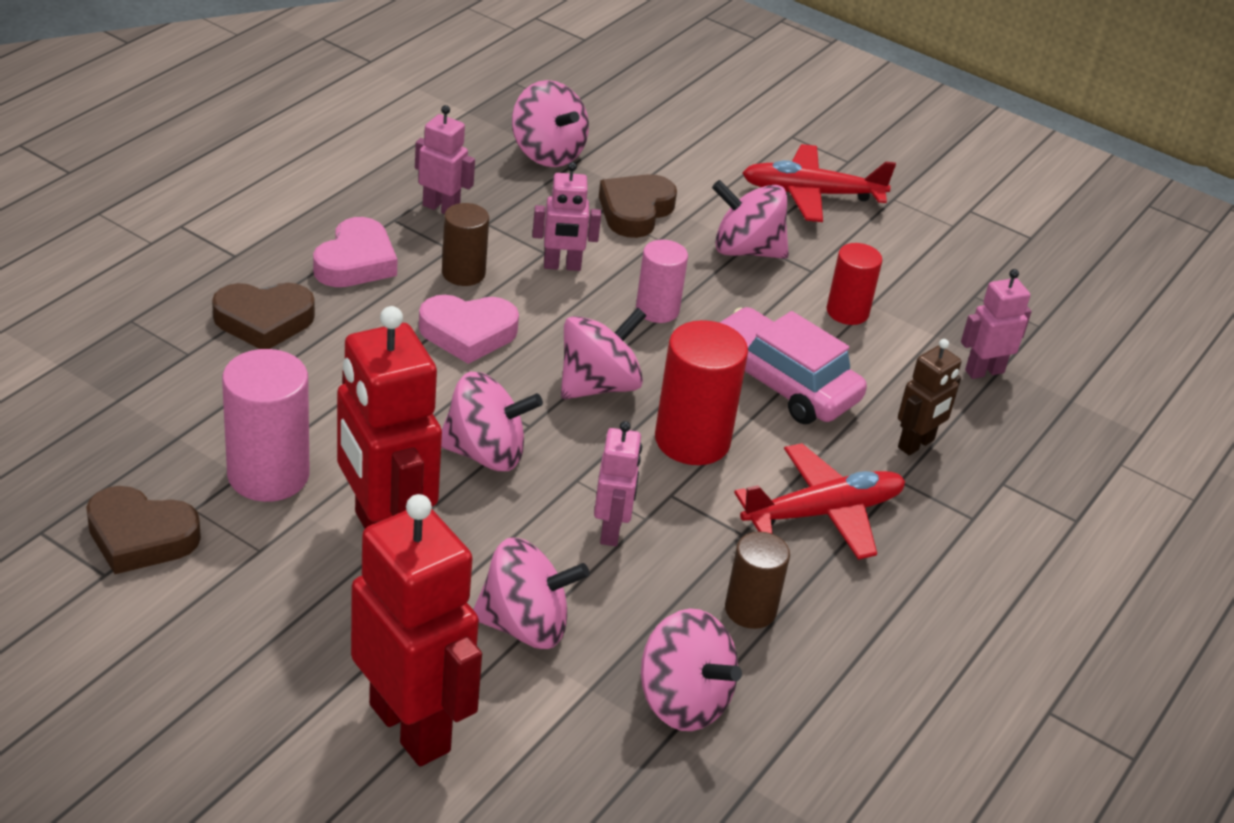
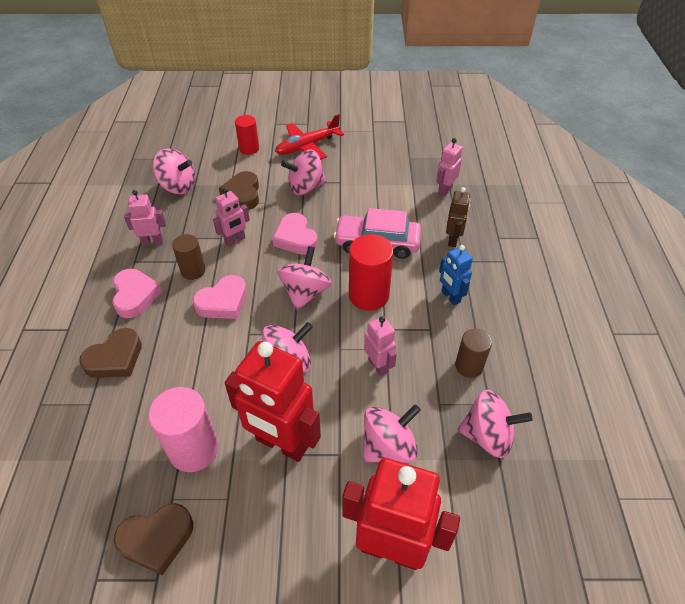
camera: 30 degrees left, 10 degrees up
pink cylinder [636,240,688,323] -> pink heart [272,213,318,255]
red plane [734,443,905,560] -> blue robot [439,245,473,305]
red cylinder [826,243,882,325] -> red cylinder moved to [235,115,259,155]

